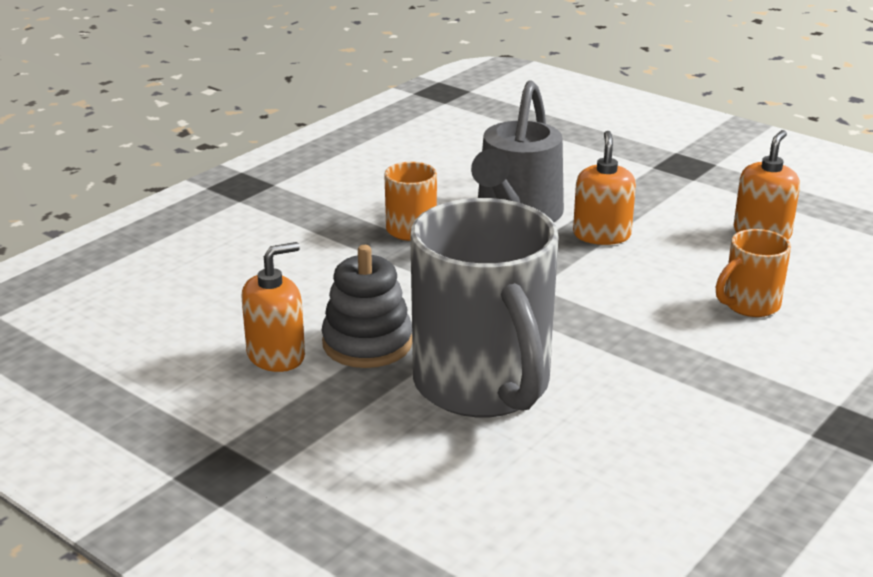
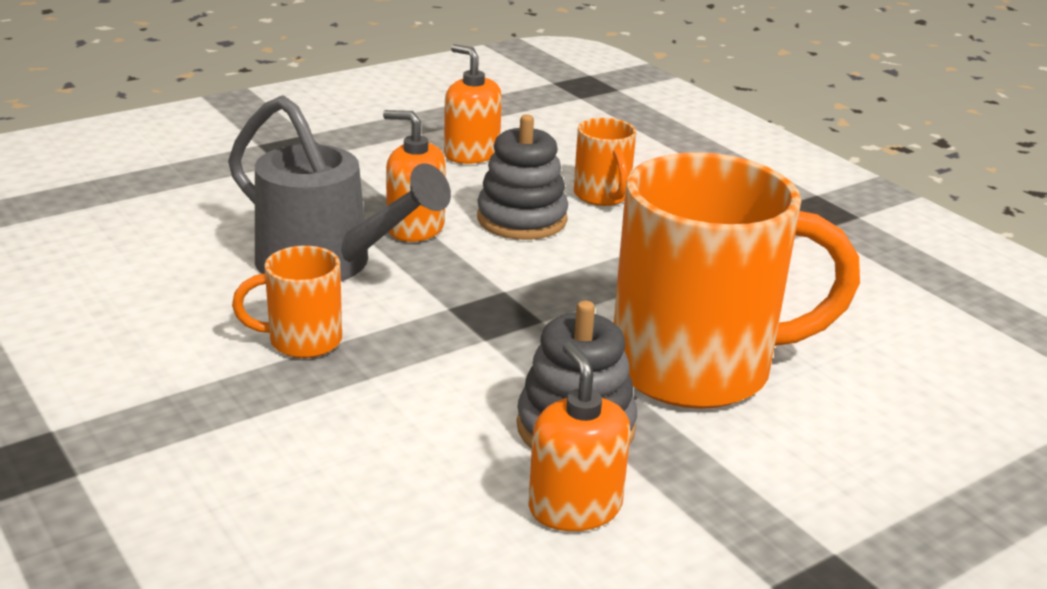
camera: 75 degrees left, 0 degrees up
grey mug [410,198,559,417] -> orange mug [613,152,860,409]
none -> grey stacking toy [477,115,568,240]

